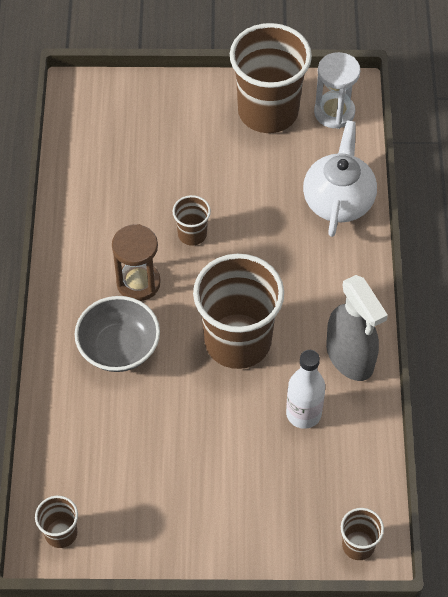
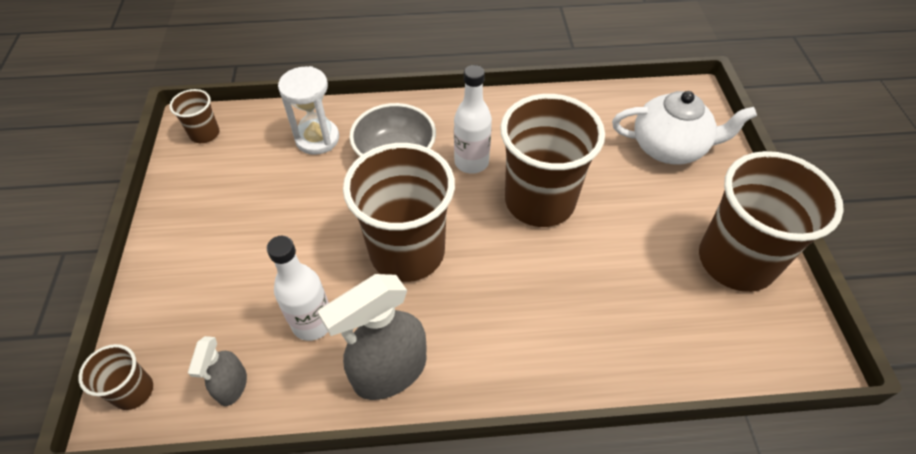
camera: 85 degrees right, 5 degrees down
brown hourglass [112,224,161,301] -> white bottle [454,65,492,174]
brown cup [173,195,211,246] -> brown cup [500,94,605,227], size x2.20
white teapot [303,121,377,237] -> white teapot moved to [612,91,757,164]
white hourglass [314,52,361,129] -> white hourglass moved to [278,66,339,155]
none -> grey spray bottle [188,336,247,406]

